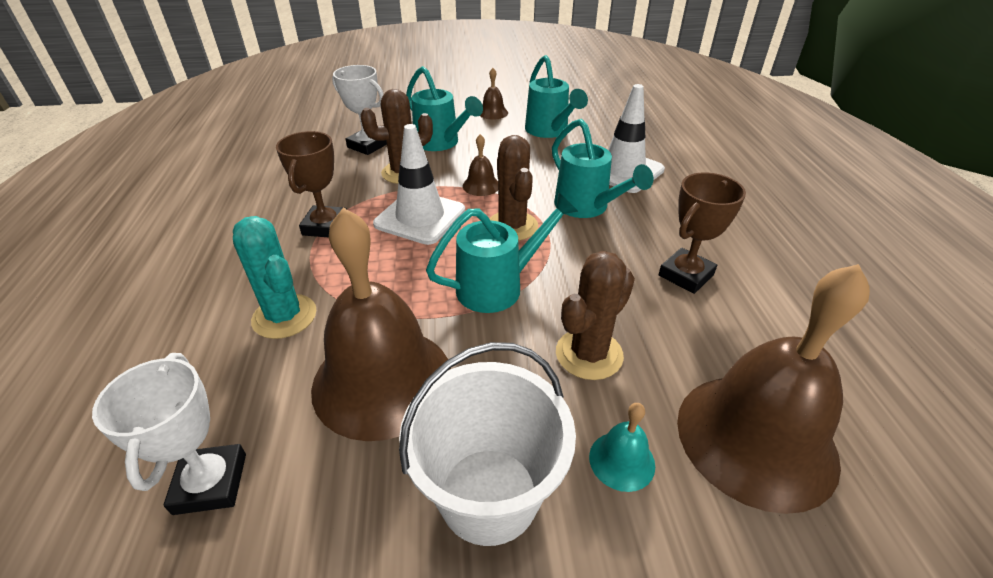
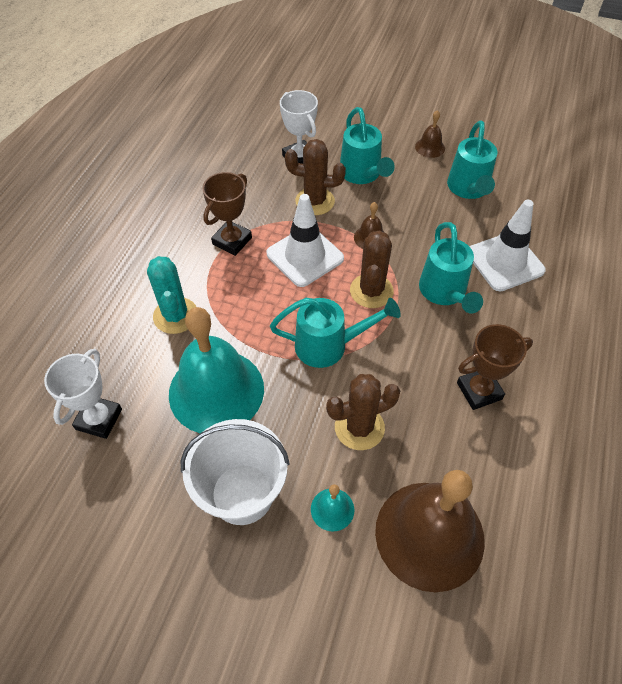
camera: 25 degrees right, 15 degrees up
brown bell [311,207,451,441] -> turquoise bell [169,307,264,433]

